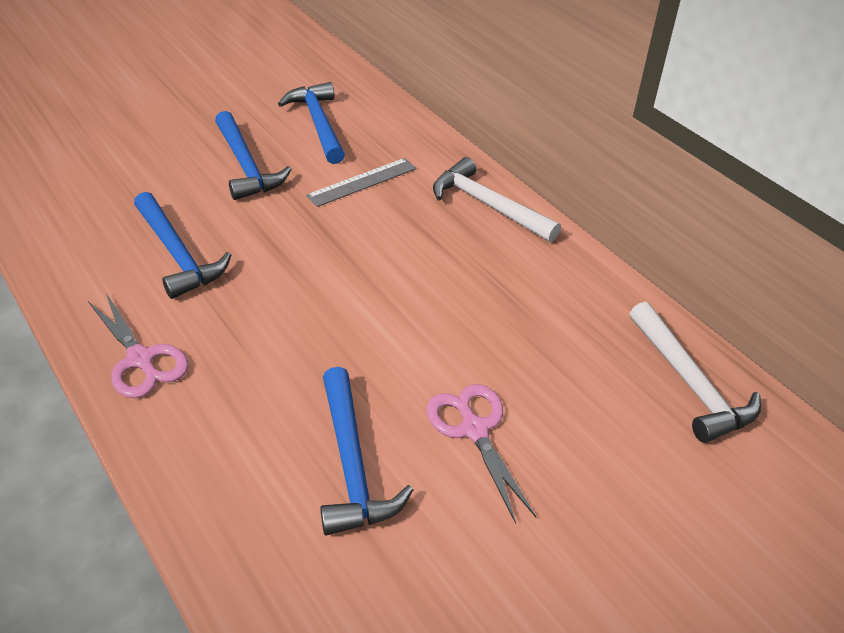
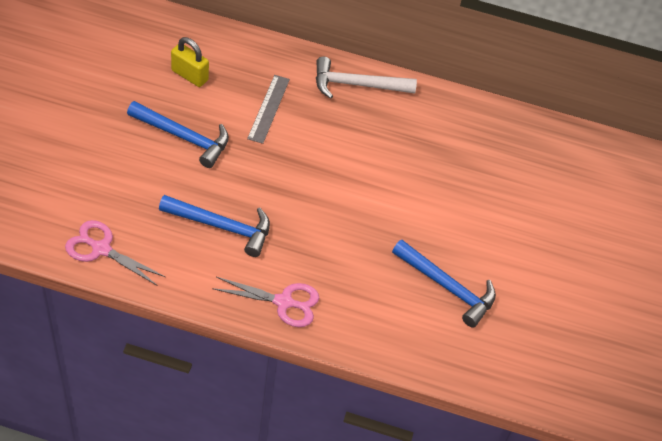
camera: 45 degrees left, 10 degrees up
blue hammer [278,82,345,164] -> yellow padlock [171,37,209,87]
pink scissors [426,384,536,524] -> pink scissors moved to [65,220,166,286]
white hammer [630,302,761,443] -> none

